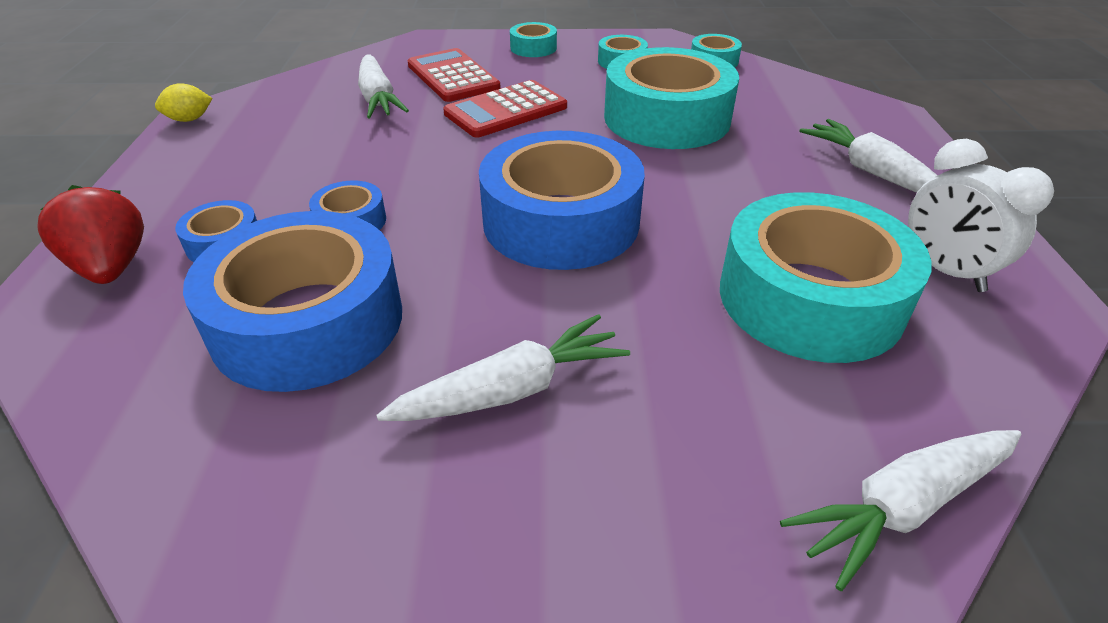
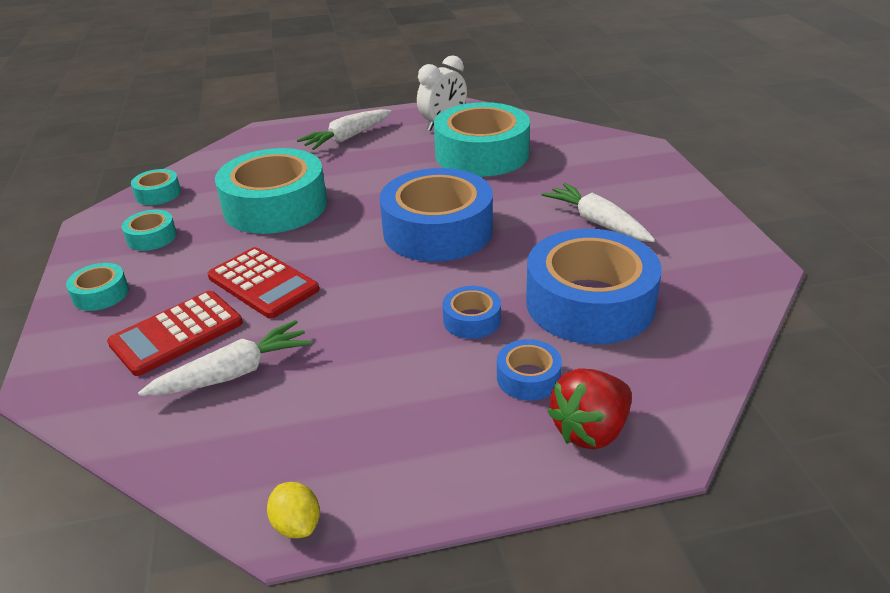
camera: 100 degrees left, 5 degrees down
white carrot [780,430,1022,591] -> none

